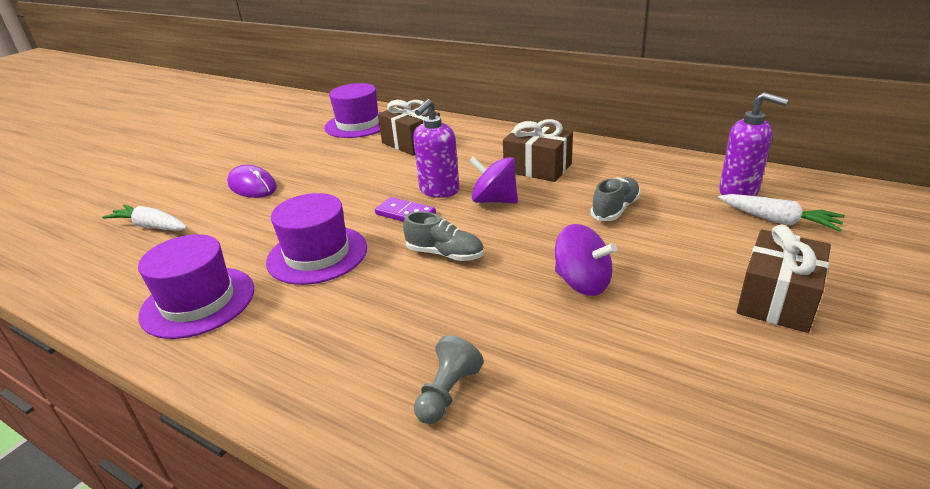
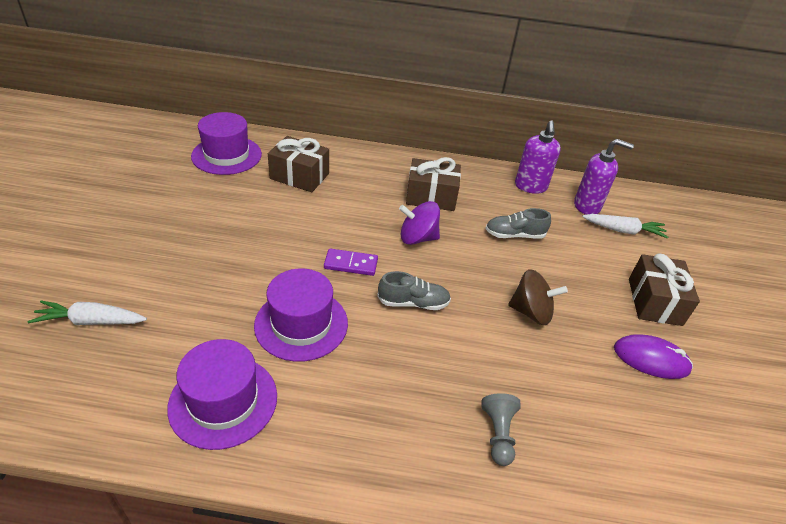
camera: 30 degrees left, 10 degrees up
purple mouse [227,165,277,198] -> purple mouse moved to [614,334,693,379]
purple soap dispenser [413,99,459,198] -> purple soap dispenser moved to [515,120,561,194]
purple spinning top [555,224,617,296] -> brown spinning top [508,269,568,325]
grey shoe [590,177,641,221] -> grey shoe turned 105 degrees counterclockwise [485,208,551,239]

